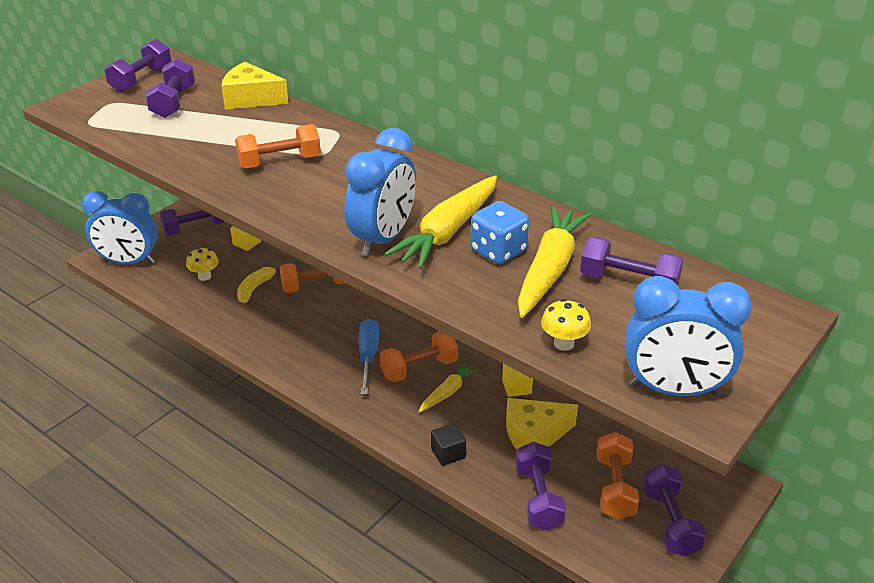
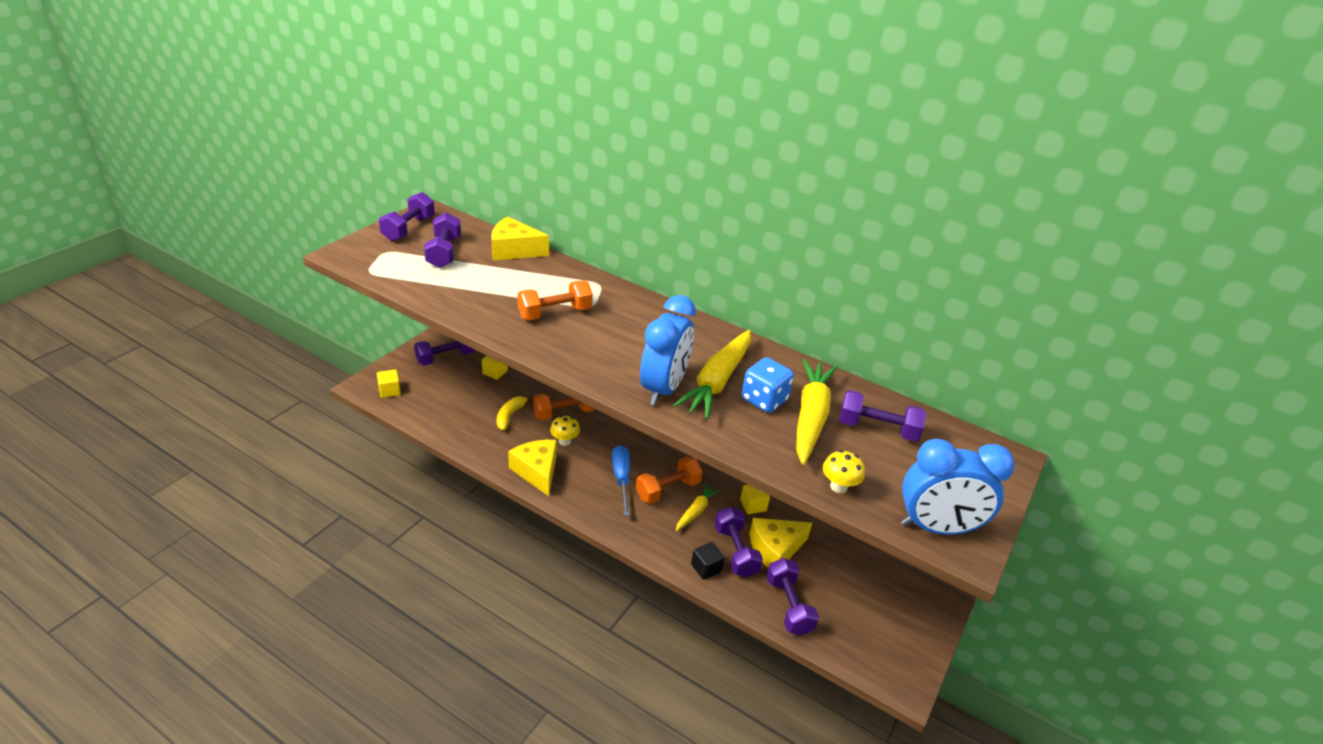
camera: 10 degrees left, 0 degrees up
blue clock [82,191,158,264] -> yellow cube [377,369,401,398]
yellow mushroom [186,248,219,281] -> yellow mushroom moved to [550,416,580,446]
orange dumbbell [597,432,639,520] -> none
purple dumbbell [643,464,707,556] -> purple dumbbell moved to [715,507,763,577]
none -> yellow cheese [508,440,557,496]

